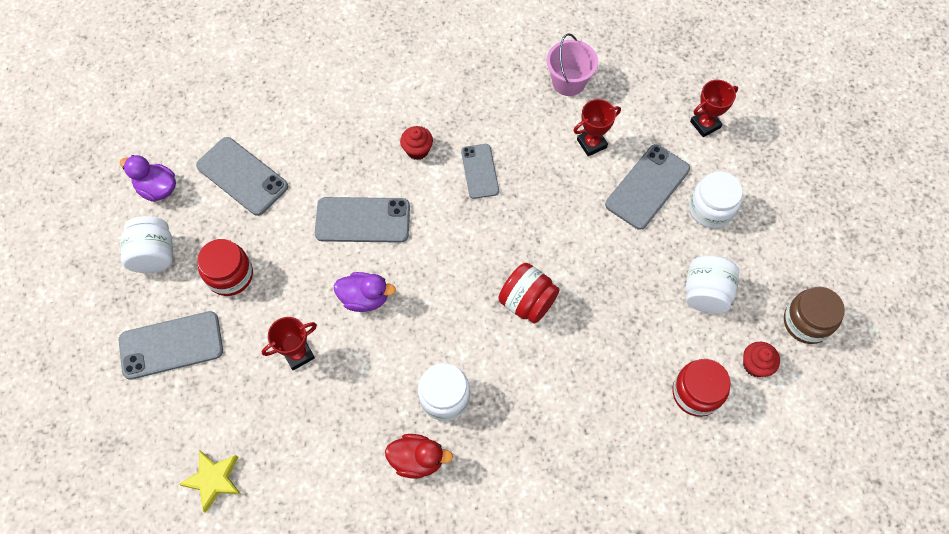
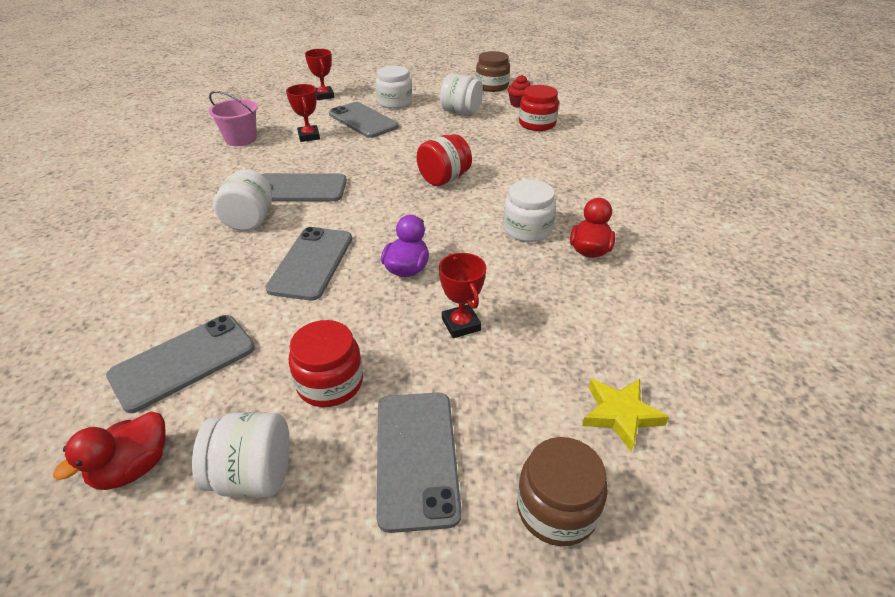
camera: 80 degrees left, 25 degrees down
purple duck [119,155,176,202] -> red duck [53,411,166,490]
red cupcake [400,126,433,160] -> white jar [213,170,272,231]
grey phone [461,144,499,199] -> grey phone [261,173,347,201], size x1.54
none -> brown jar [517,437,608,546]

